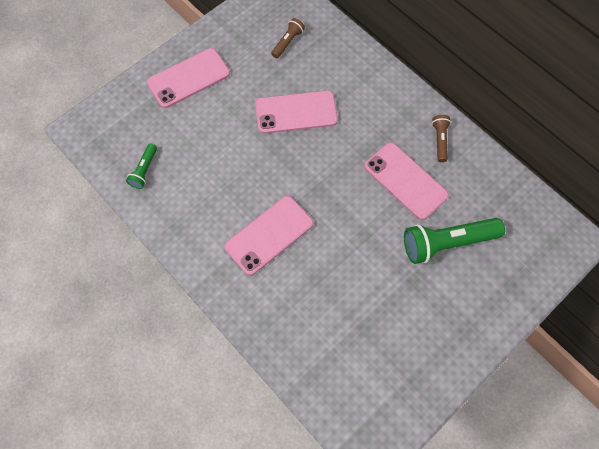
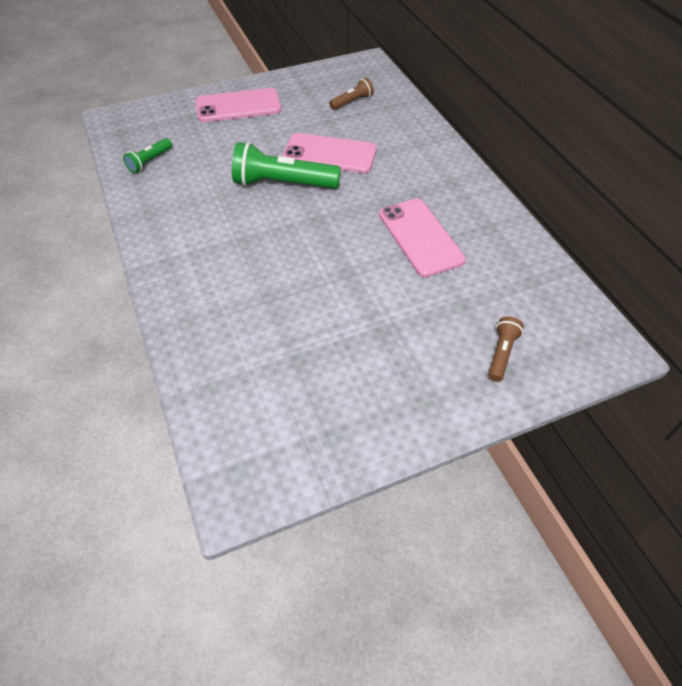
camera: 20 degrees right, 15 degrees down
pink phone [224,196,313,275] -> none
green flashlight [404,218,505,264] -> green flashlight moved to [232,142,341,189]
brown flashlight [432,115,451,162] -> brown flashlight moved to [488,316,524,382]

